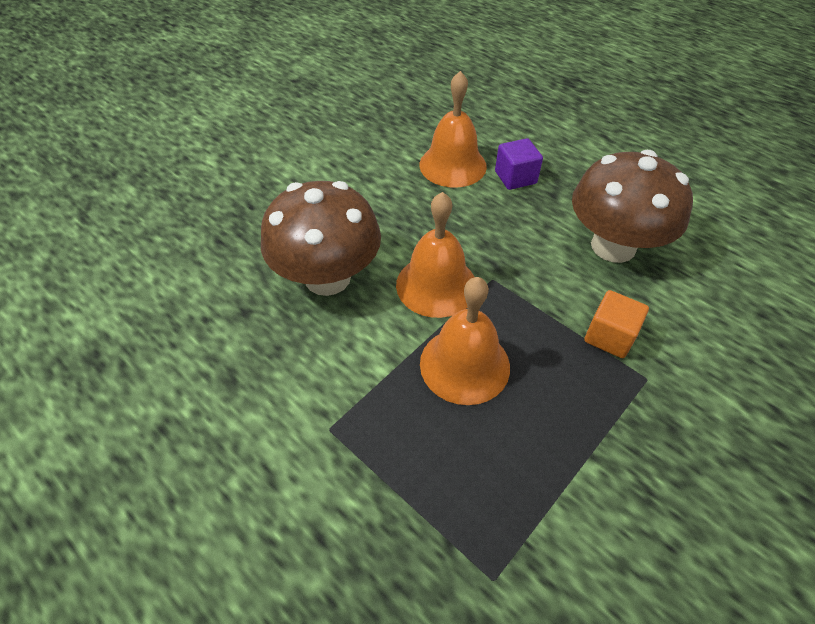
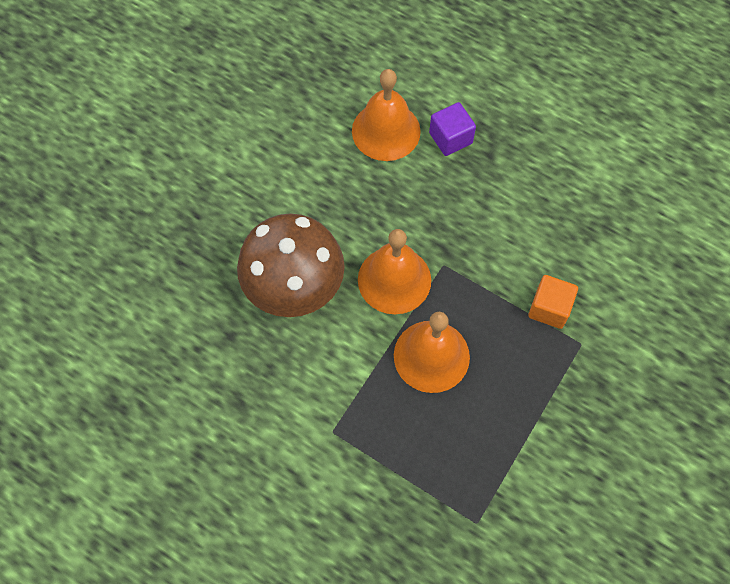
camera: 10 degrees left, 15 degrees up
brown mushroom [572,150,693,263] -> none

